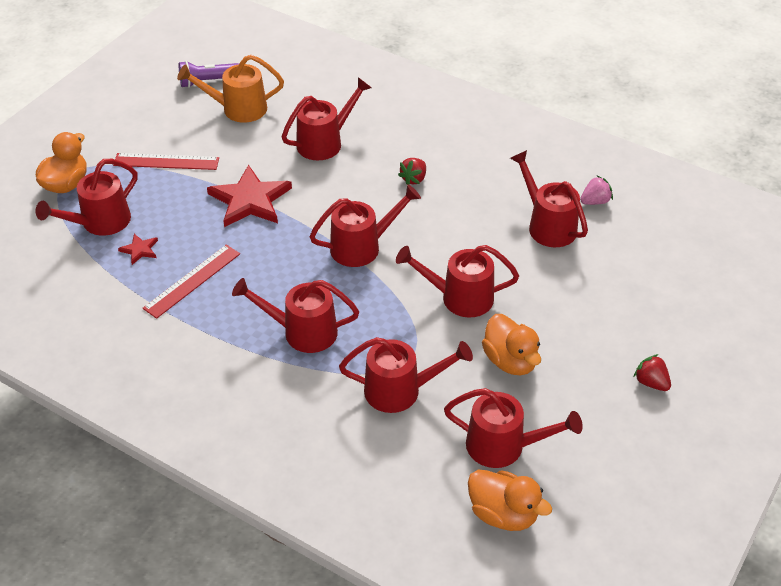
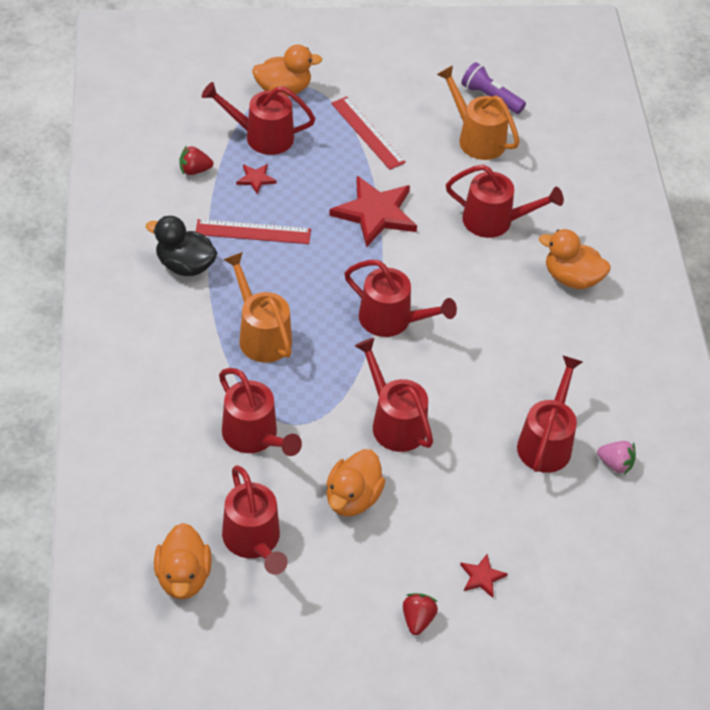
camera: 50 degrees right, 5 degrees up
red watering can [232,278,359,353] -> orange watering can [223,252,292,363]
red strawberry [398,158,426,185] -> red strawberry moved to [179,145,213,175]
none -> black duck [146,216,218,276]
none -> red star [460,554,508,598]
none -> orange duck [539,229,610,289]

